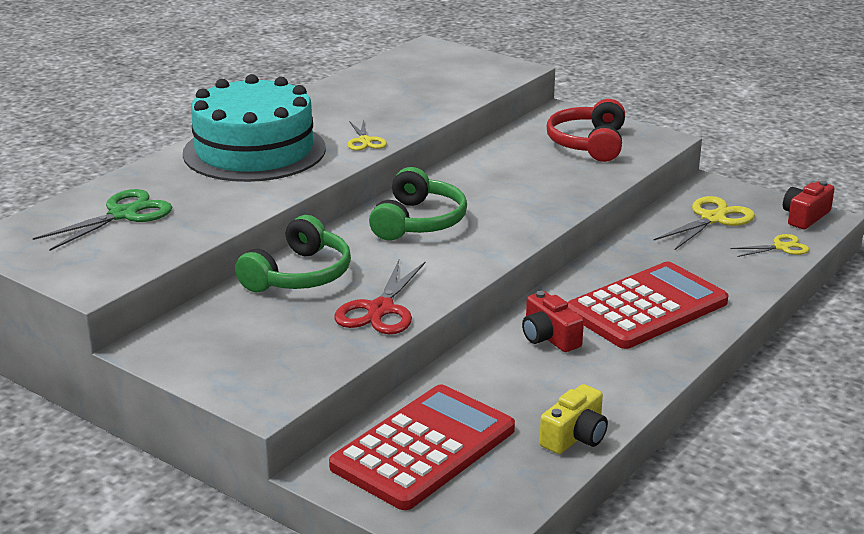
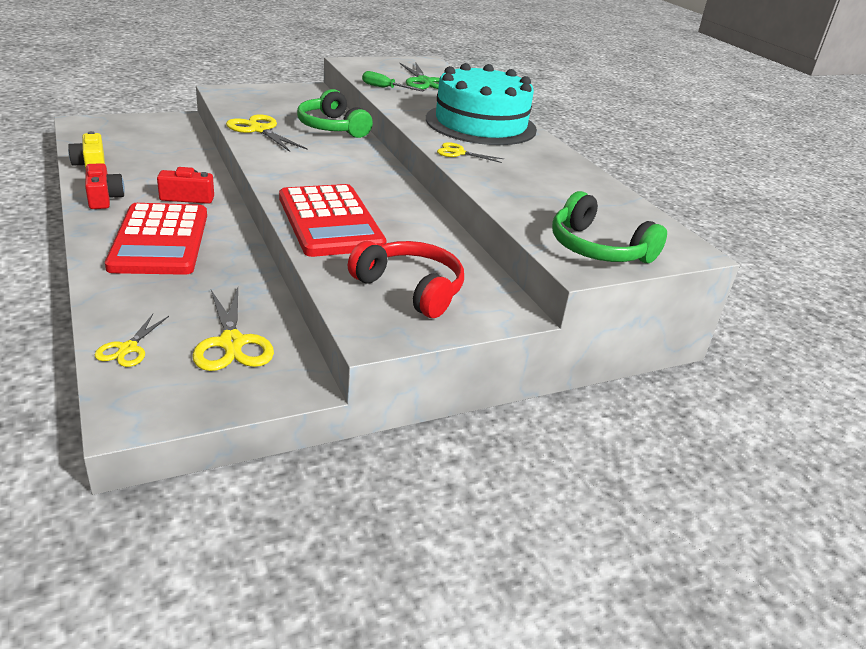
camera: 115 degrees right, 5 degrees up
red calculator [329,384,515,510] -> red calculator moved to [279,184,387,257]
red scissors [334,260,426,334] -> yellow scissors [226,114,307,152]
green headphones [369,167,467,240] -> green headphones moved to [552,191,667,263]
red camera [783,181,835,229] -> red camera moved to [85,163,125,209]
none -> green screwdriver [362,71,424,91]

